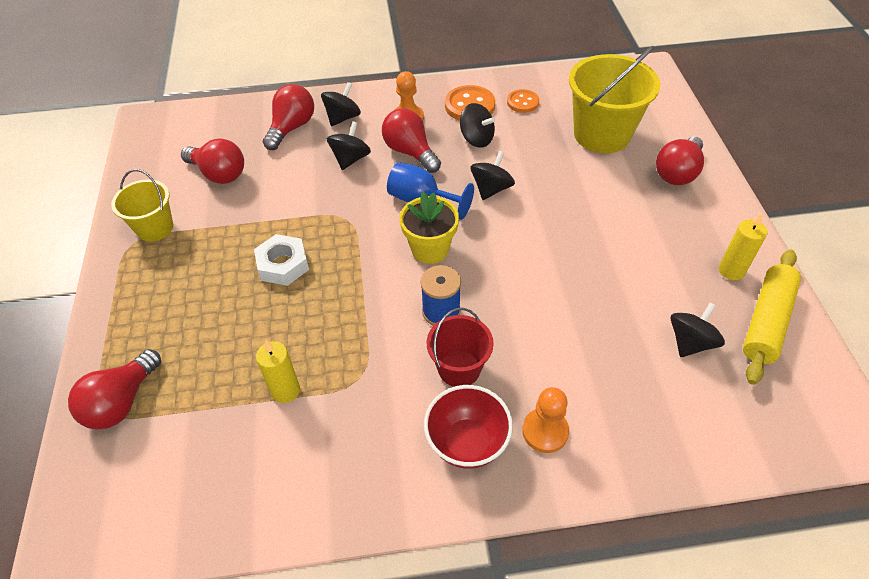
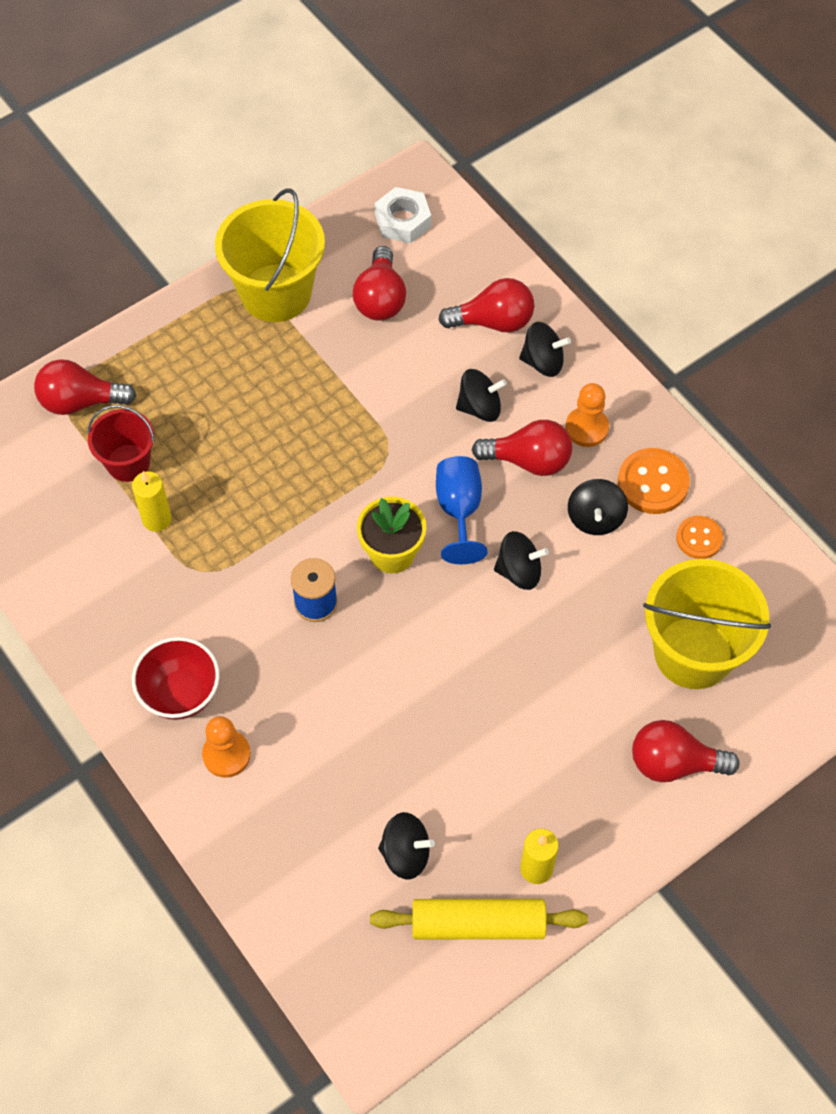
camera: 60 degrees right, 10 degrees up
yellow bucket [111,169,173,242] -> yellow bucket [215,189,325,322], size x1.73
white nut [254,234,309,286] -> white nut moved to [375,187,431,243]
red light bulb [382,108,441,173] -> red light bulb turned 75 degrees clockwise [472,420,572,476]
red bucket [427,308,494,387] -> red bucket moved to [88,405,155,482]

